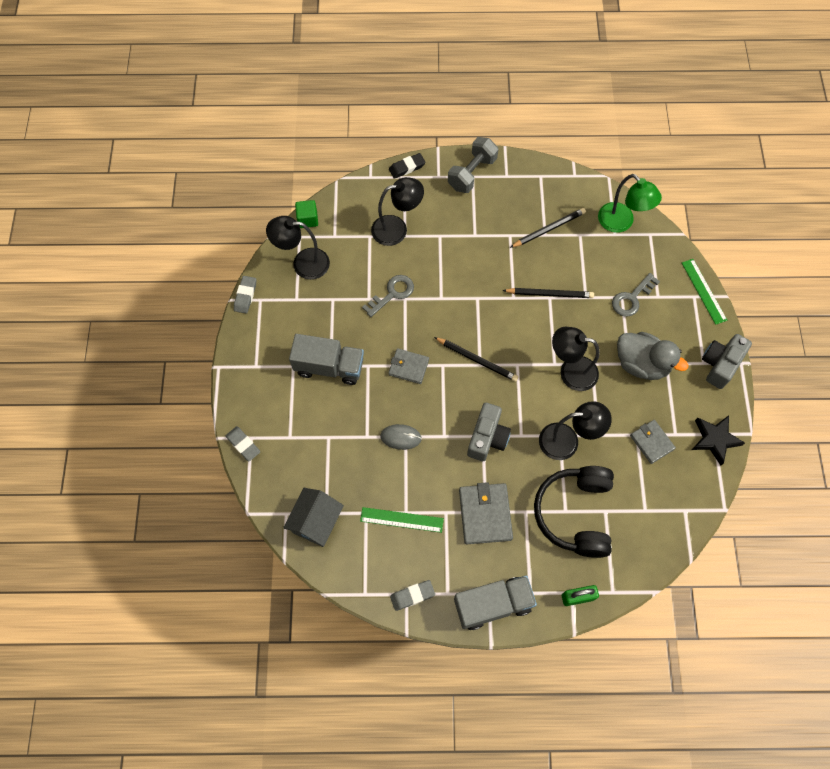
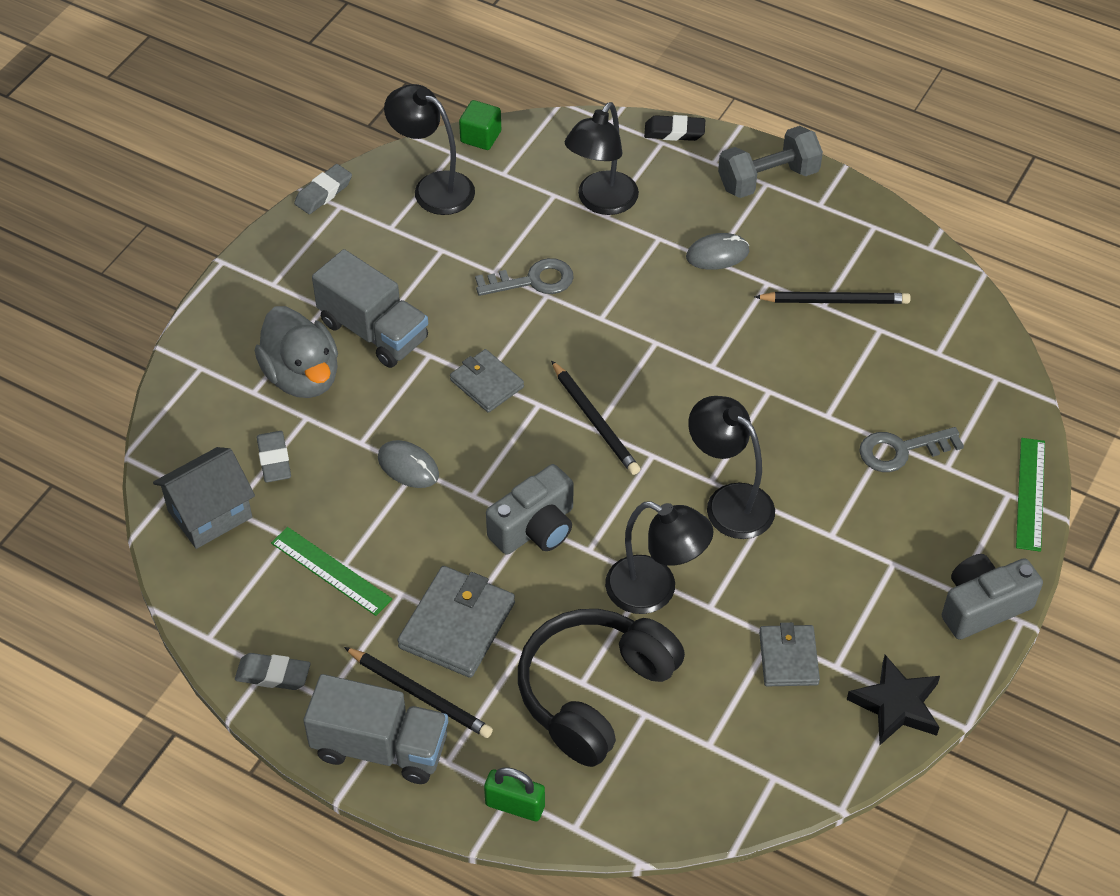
camera: 30 degrees right, 15 degrees down
grey eraser [225,426,260,461] -> grey eraser moved to [257,431,291,482]
black lamp [371,177,424,246] -> black lamp turned 105 degrees clockwise [565,102,639,215]
black pencil [502,288,594,298] -> black pencil moved to [344,647,493,738]
green lamp [598,174,662,233] -> none
grey duck [617,332,688,380] -> grey duck moved to [255,306,338,398]
none -> grey mouse [686,233,749,270]

